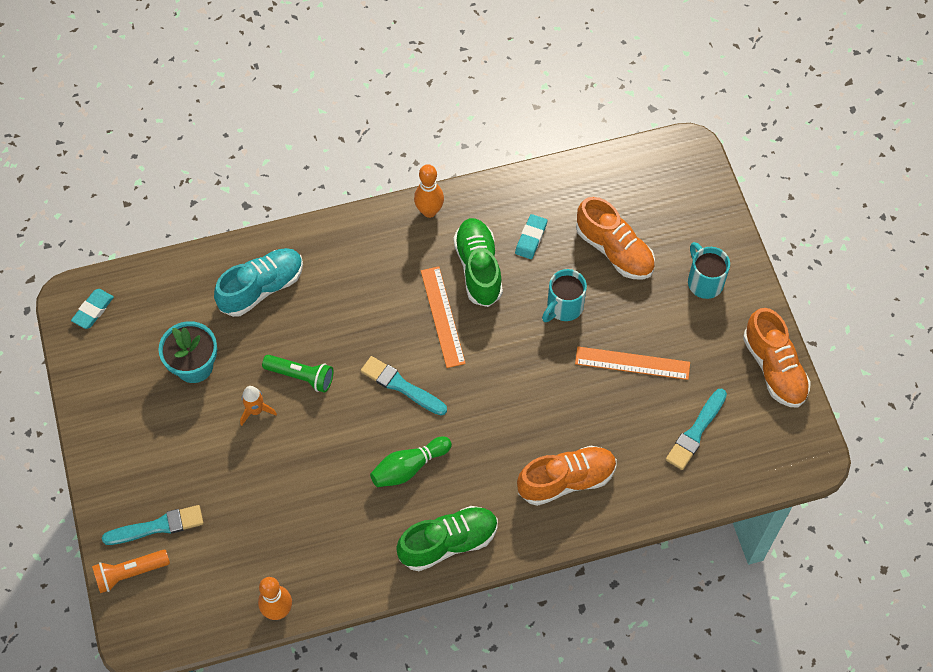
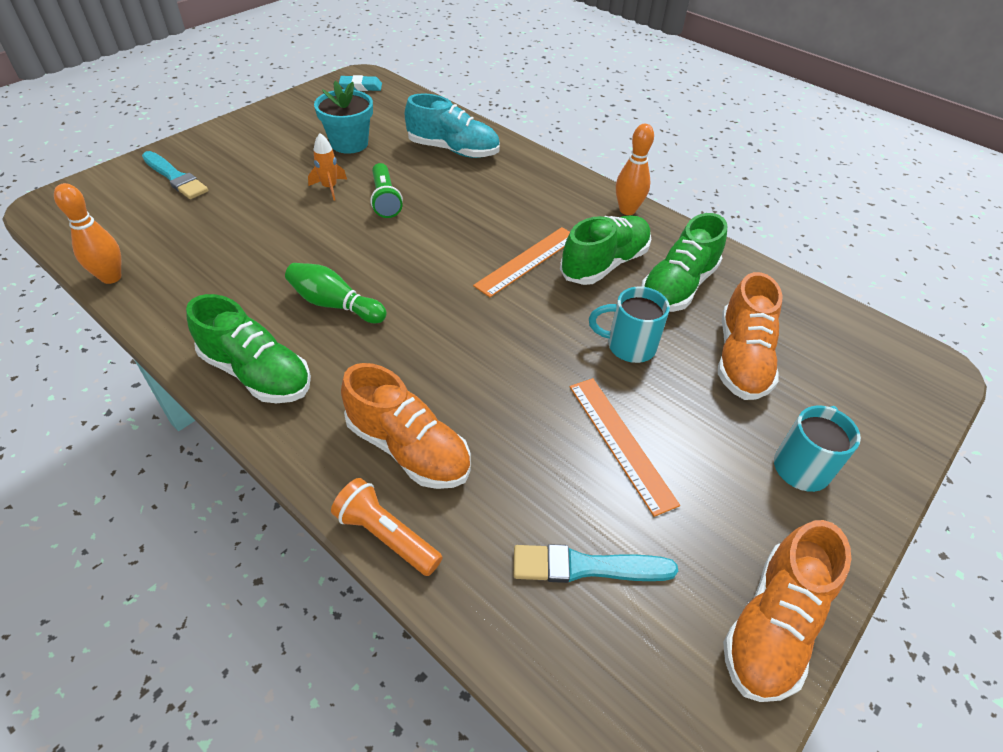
camera: 55 degrees right, 15 degrees down
orange flashlight [92,550,170,593] -> orange flashlight moved to [331,478,442,576]
turquoise brush [361,356,447,415] -> none
turquoise eraser [515,214,547,259] -> green shoe [641,213,727,312]

